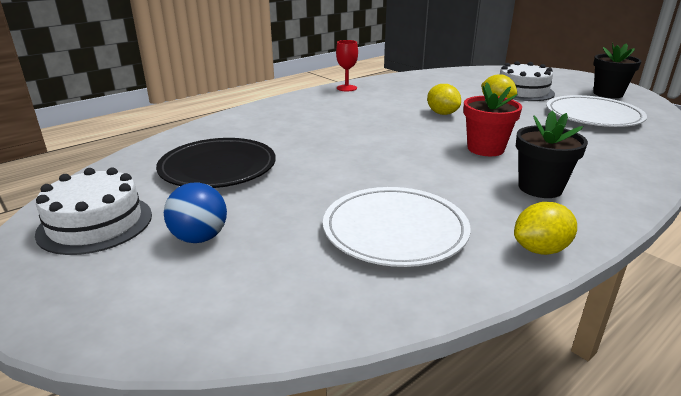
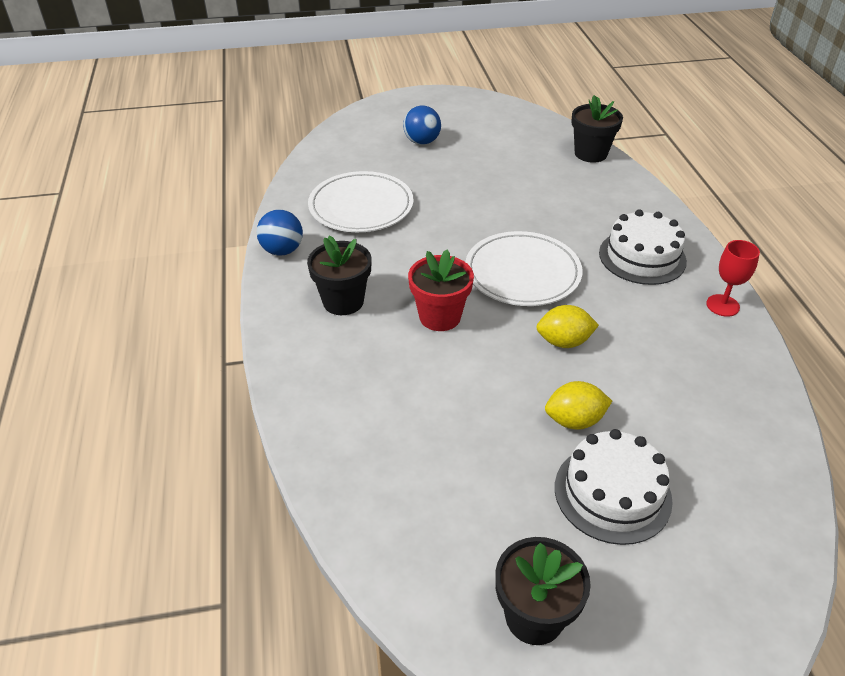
camera: 120 degrees right, 15 degrees up
white cake [35,168,152,255] -> white cake moved to [599,209,687,285]
black plate [156,138,276,188] -> none
yellow lemon [514,202,577,255] -> blue ball [257,210,303,256]
white plate [546,95,647,127] -> white plate moved to [465,231,583,306]
none -> black flower pot [571,95,623,163]

